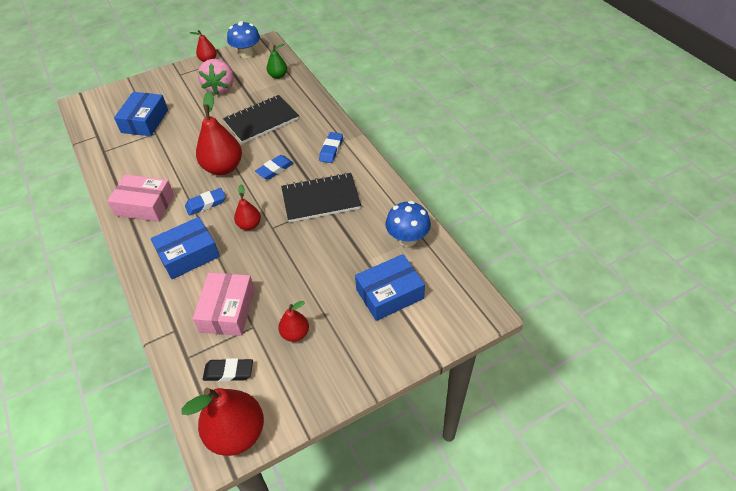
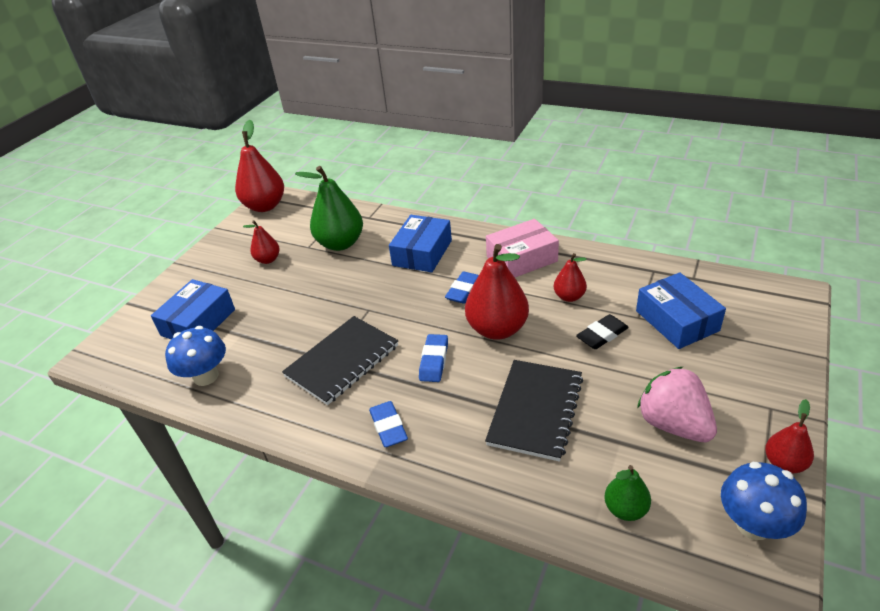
camera: 145 degrees right, 10 degrees down
pink box [193,273,255,336] -> green pear [295,166,363,251]
black eraser [203,358,253,382] -> black eraser moved to [576,314,629,349]
red pear [234,184,261,230] -> red pear moved to [554,253,587,302]

